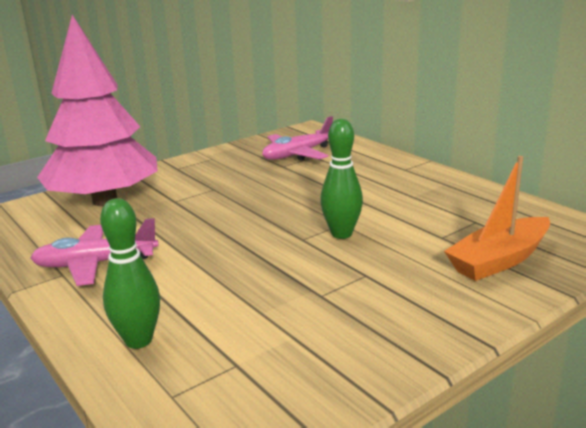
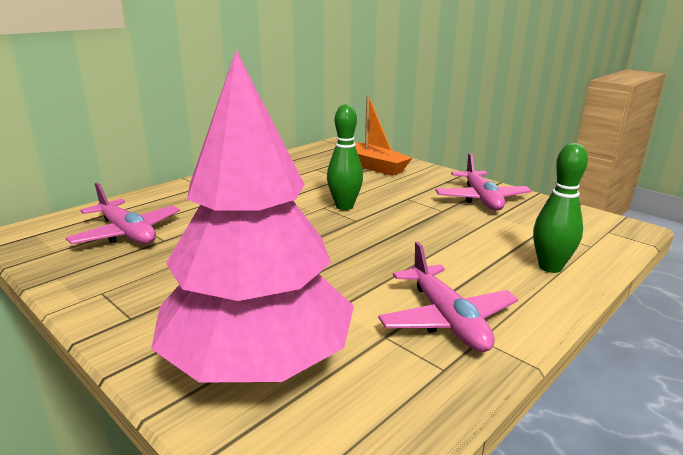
camera: 100 degrees left, 0 degrees up
none -> pink plane [435,153,531,211]

